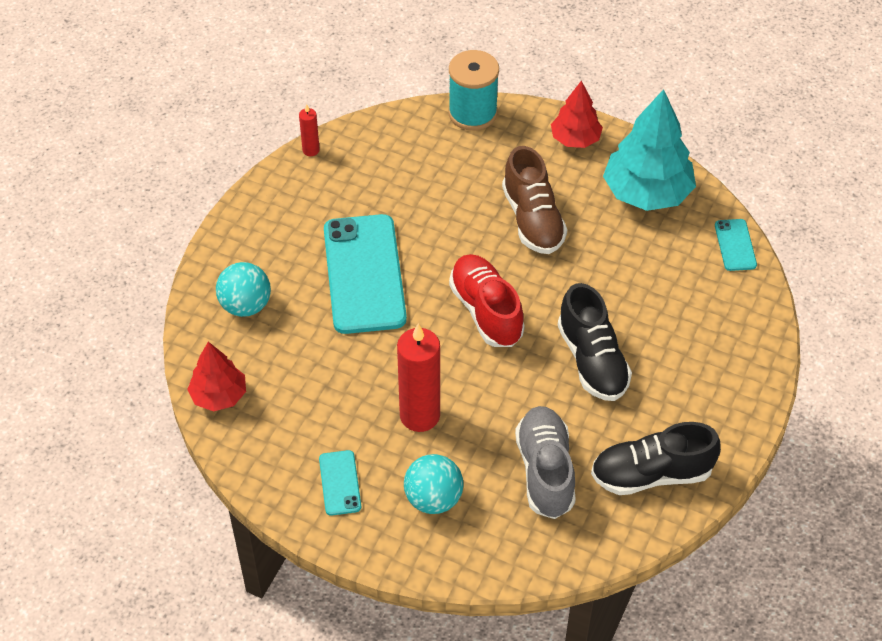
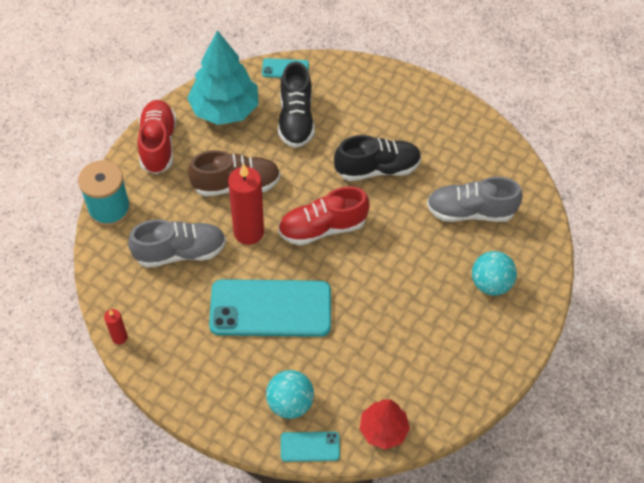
camera: 85 degrees left, 5 degrees up
turquoise phone [319,450,361,516] -> turquoise phone moved to [281,432,340,462]
red candle [397,324,440,432] -> red candle moved to [228,163,264,245]
red tree [551,81,603,148] -> red shoe [138,100,176,174]
black shoe [591,422,721,495] -> black shoe moved to [278,62,315,148]
none -> grey shoe [128,219,226,268]

